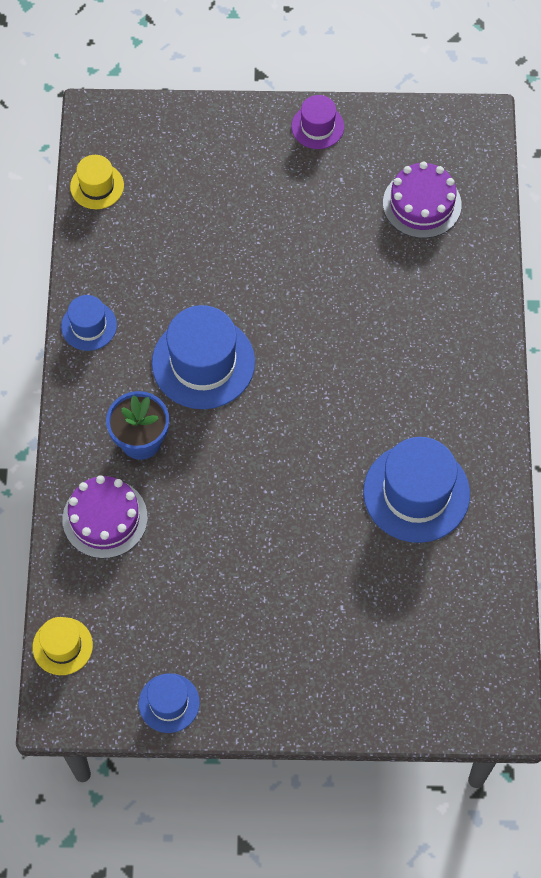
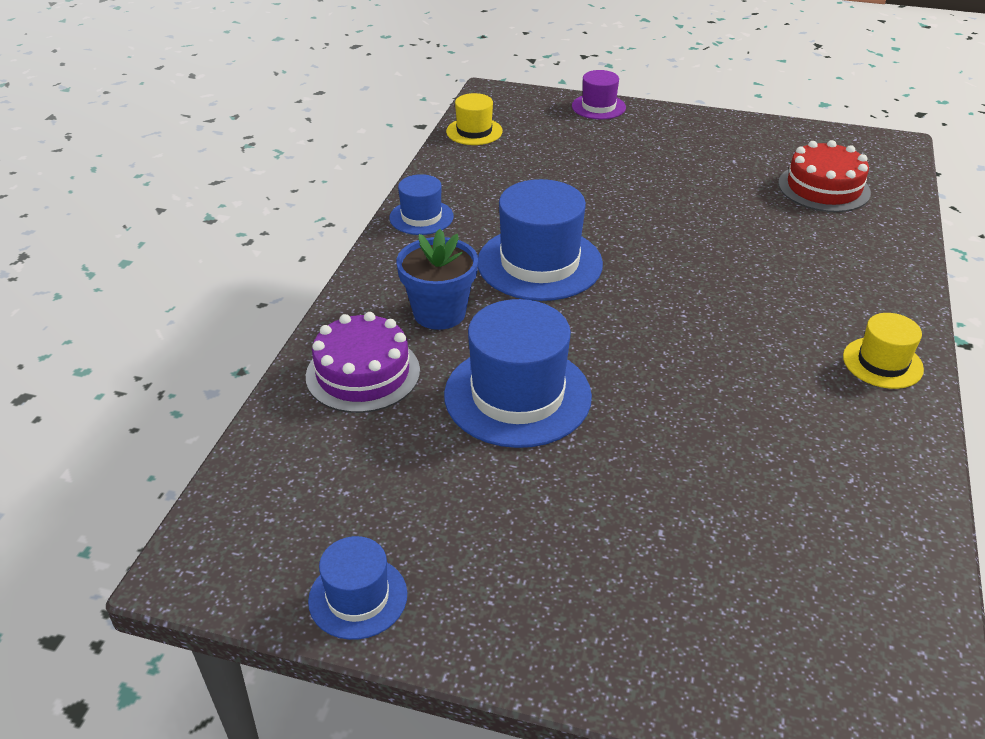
camera: 15 degrees right, 25 degrees down
yellow hat [32,617,93,675] -> yellow hat moved to [843,313,924,389]
purple hat [291,95,344,149] -> purple hat moved to [572,70,626,120]
blue hat [363,437,470,543] -> blue hat moved to [444,299,592,448]
purple cake [383,162,462,238] -> red cake [778,140,871,212]

